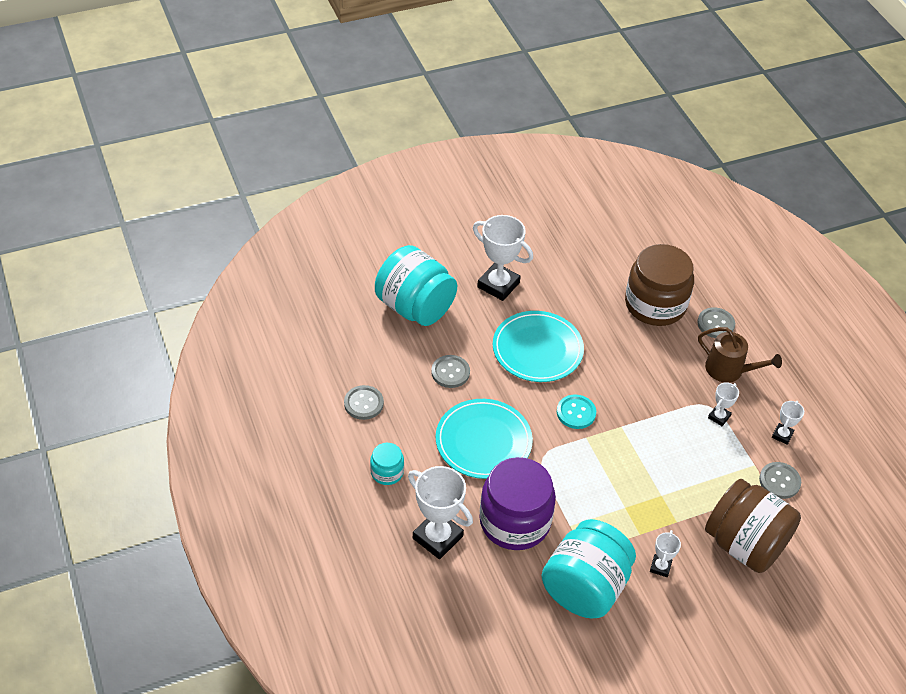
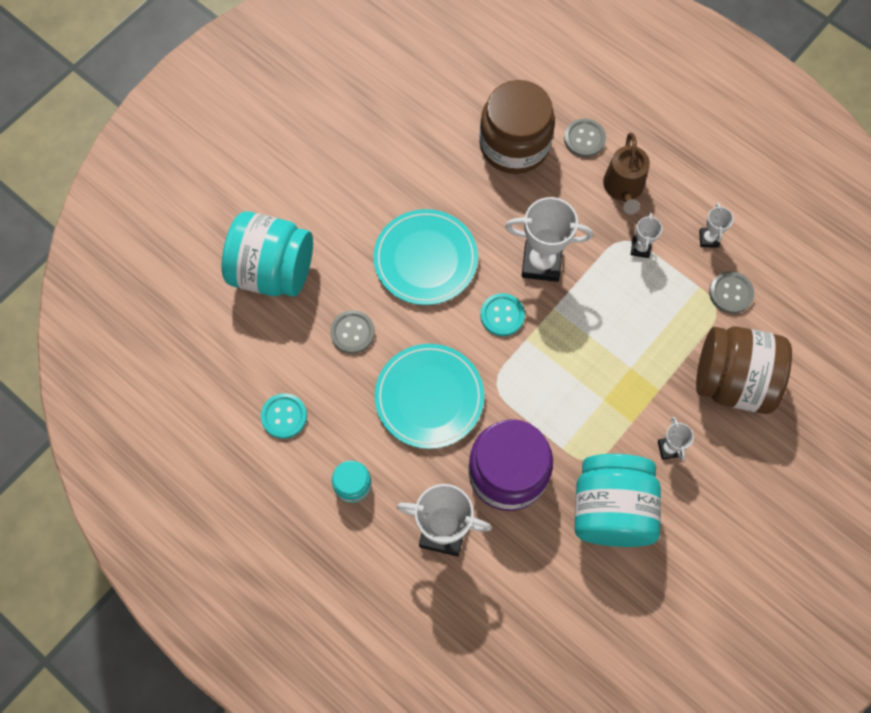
camera: 25 degrees left, 20 degrees up
grey button [344,385,384,420] -> turquoise button [261,393,307,439]
white trophy [473,215,533,301] -> white trophy moved to [505,197,593,282]
brown watering can [698,327,782,383] -> brown watering can turned 90 degrees clockwise [603,132,650,214]

